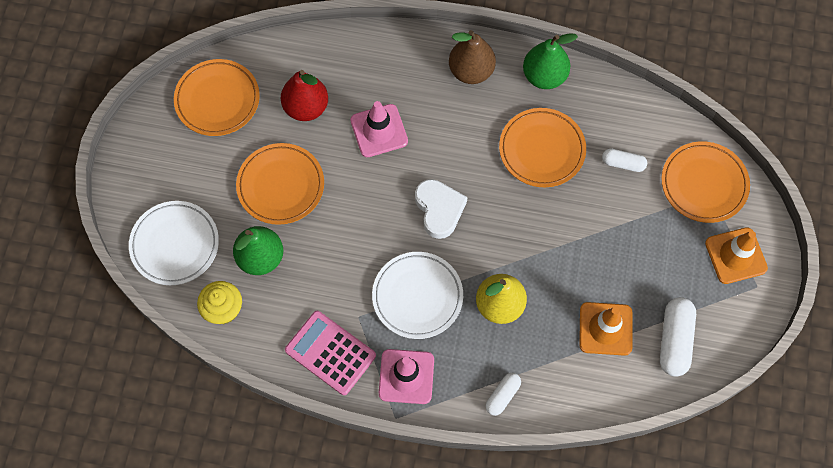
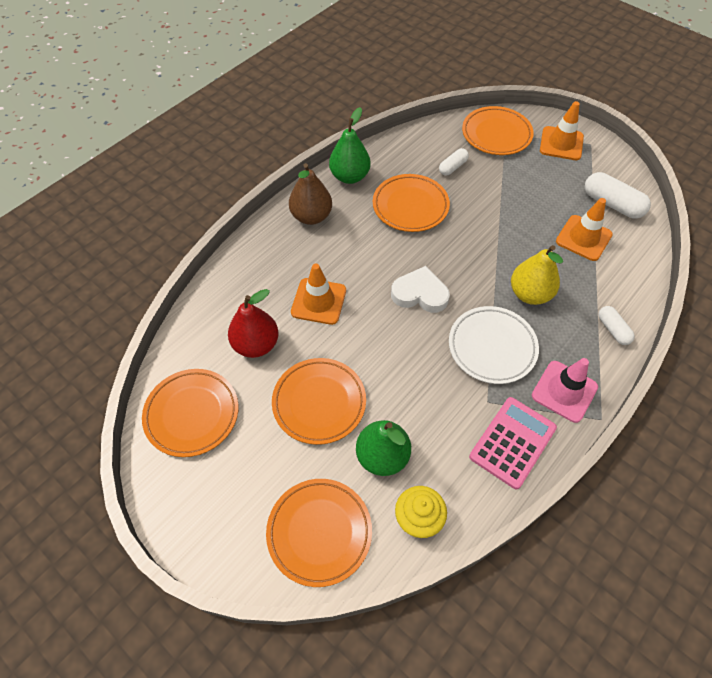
camera: 60 degrees left, 10 degrees down
white plate [129,201,219,285] -> orange plate [266,479,372,587]
pink calculator [285,311,376,395] -> pink calculator turned 150 degrees clockwise [469,397,557,489]
pink traffic cone [350,101,408,157] -> orange traffic cone [291,263,346,325]

